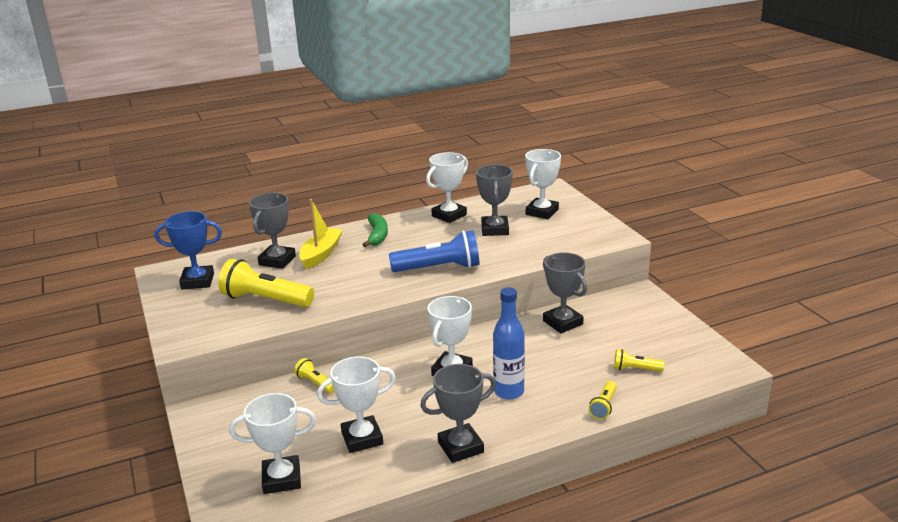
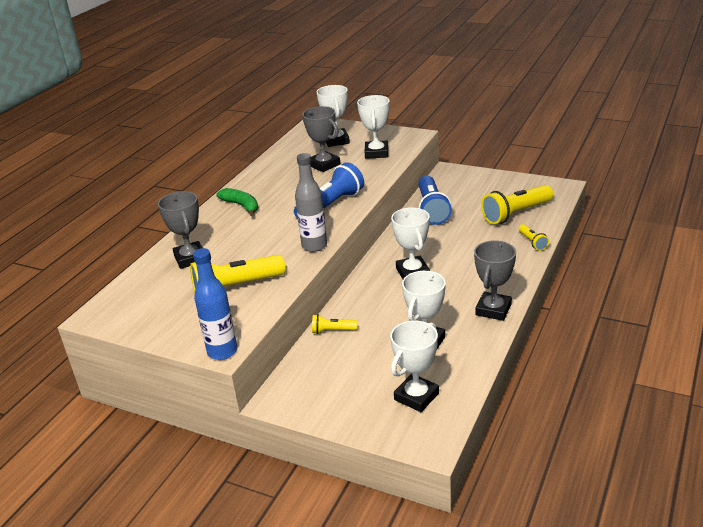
camera: 40 degrees left, 5 degrees up
blue trophy [154,211,222,289] -> none
yellow boat [299,199,343,269] -> none
white trophy [426,152,468,223] -> white trophy moved to [357,95,390,159]
blue bottle [493,287,525,400] -> blue bottle moved to [193,248,237,360]
grey trophy [543,252,587,333] -> blue flashlight [418,176,452,225]
yellow flashlight [614,349,665,372] -> yellow flashlight [481,185,553,224], size x2.01
none -> grey bottle [295,153,327,252]

